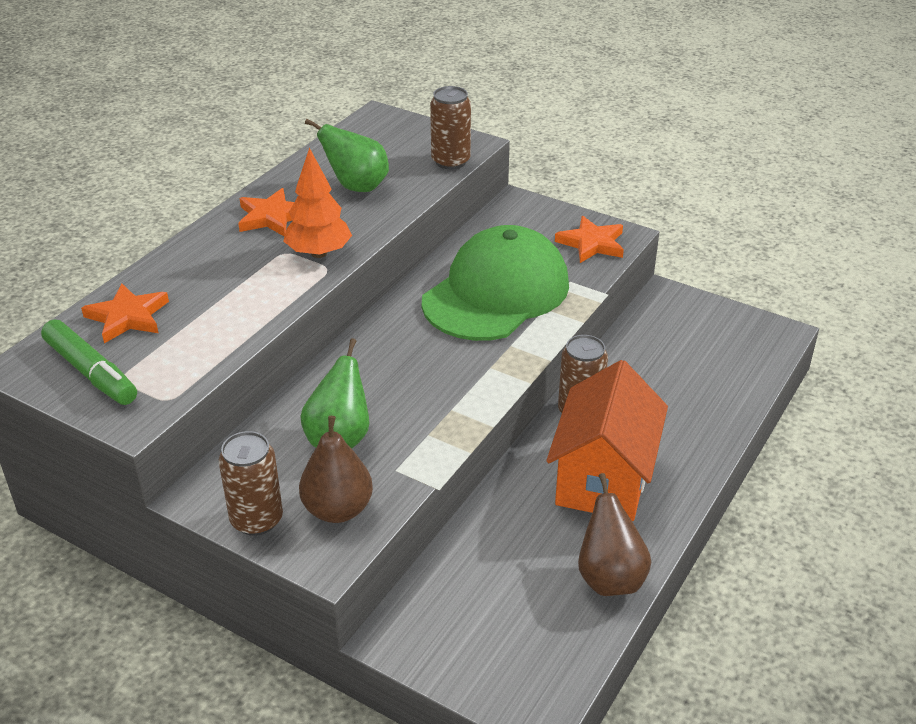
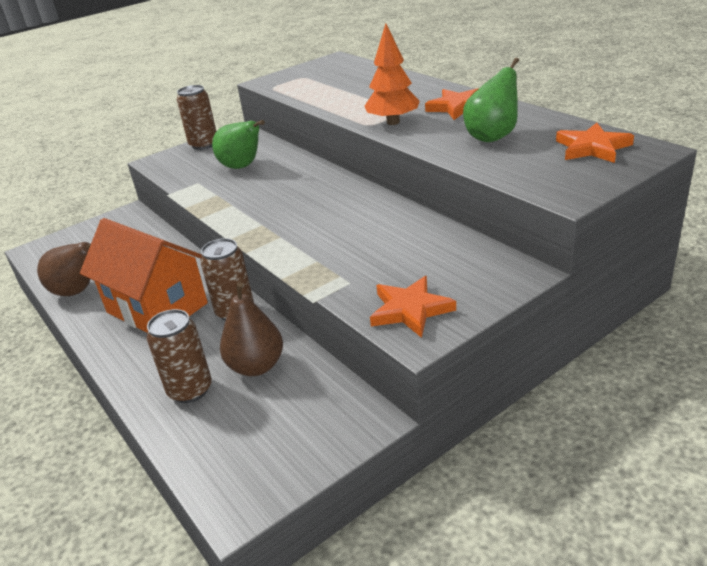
camera: 115 degrees right, 5 degrees down
green marker [41,319,137,405] -> none
orange star [81,283,169,343] -> orange star moved to [556,123,634,163]
brown pear [299,416,373,523] -> brown pear moved to [220,282,283,376]
green cap [422,225,569,341] -> none
brown can [430,86,471,169] -> brown can moved to [146,309,212,403]

